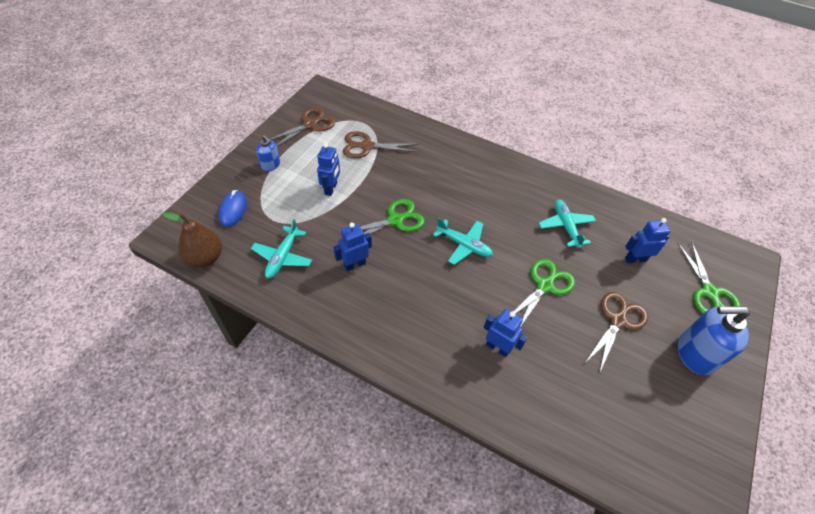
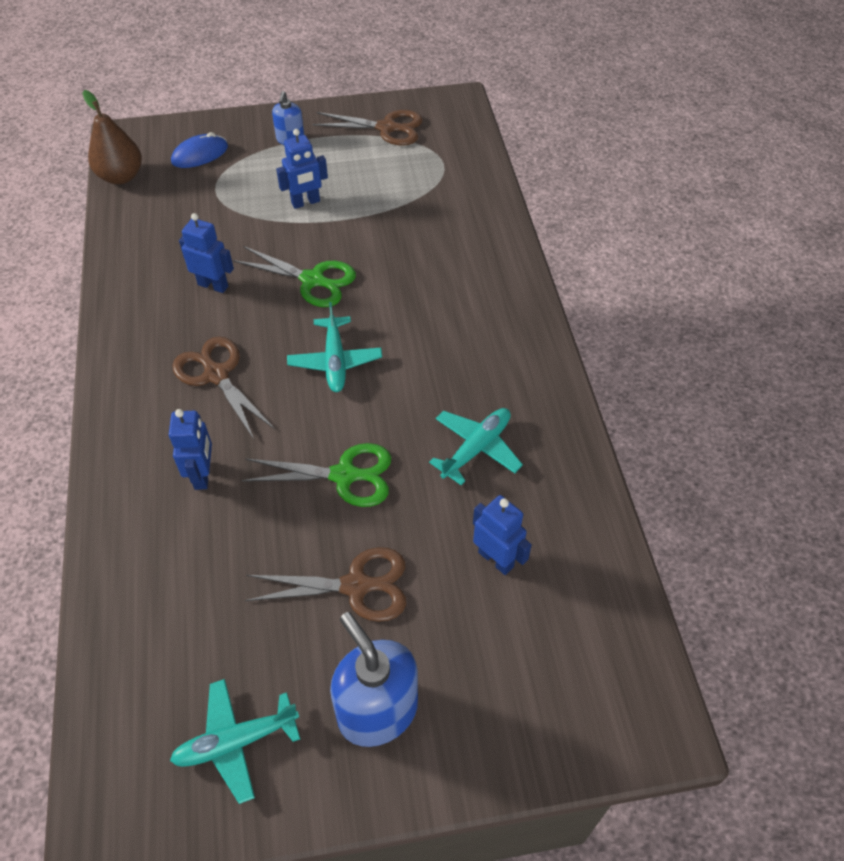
camera: 55 degrees right, 0 degrees up
turquoise plane [251,219,312,278] -> turquoise plane moved to [170,679,300,804]
brown scissors [343,131,419,159] -> brown scissors moved to [172,337,275,439]
green scissors [678,241,741,314] -> none

